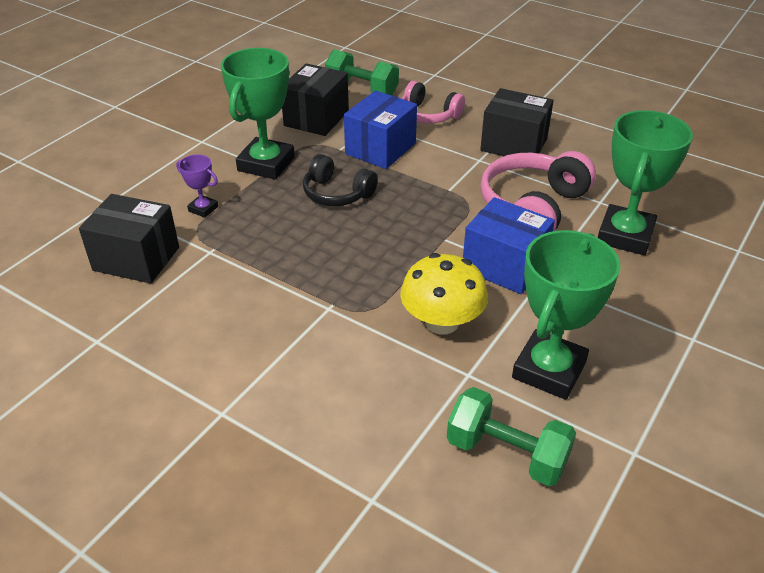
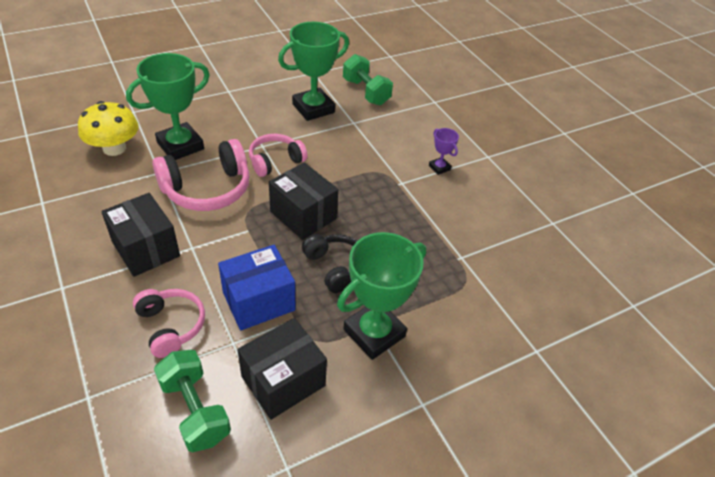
camera: 155 degrees left, 5 degrees up
black box [79,194,179,283] -> black box moved to [269,162,338,240]
purple trophy [176,154,218,218] -> purple trophy moved to [429,128,459,175]
yellow mushroom [401,253,488,334] -> yellow mushroom moved to [78,101,139,156]
blue box [463,197,555,294] -> pink headphones [249,134,308,177]

